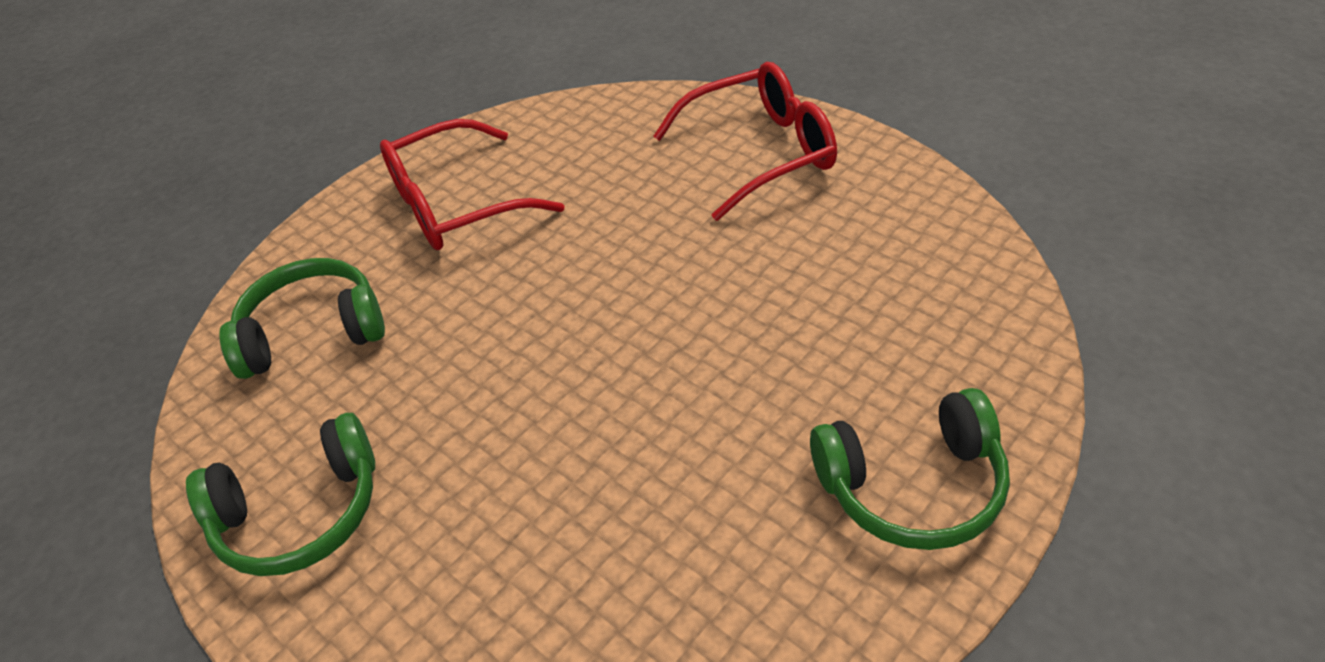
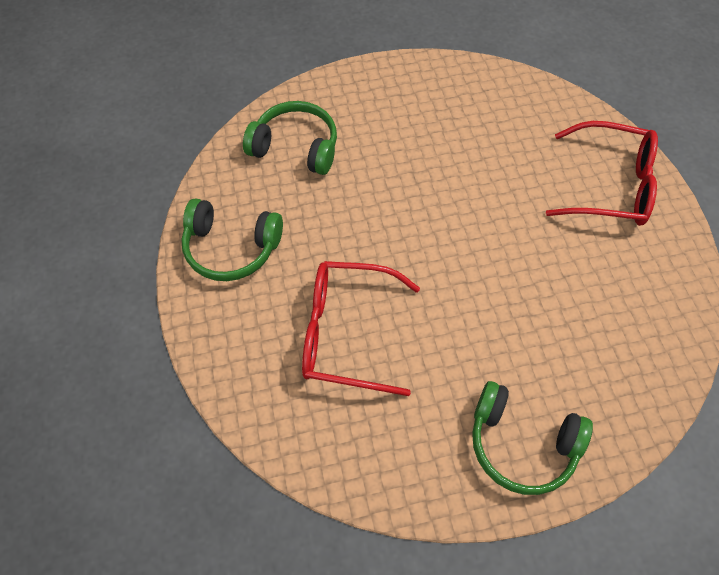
camera: 30 degrees right, 15 degrees up
red glasses [380,119,565,250] -> red glasses moved to [302,261,420,396]

